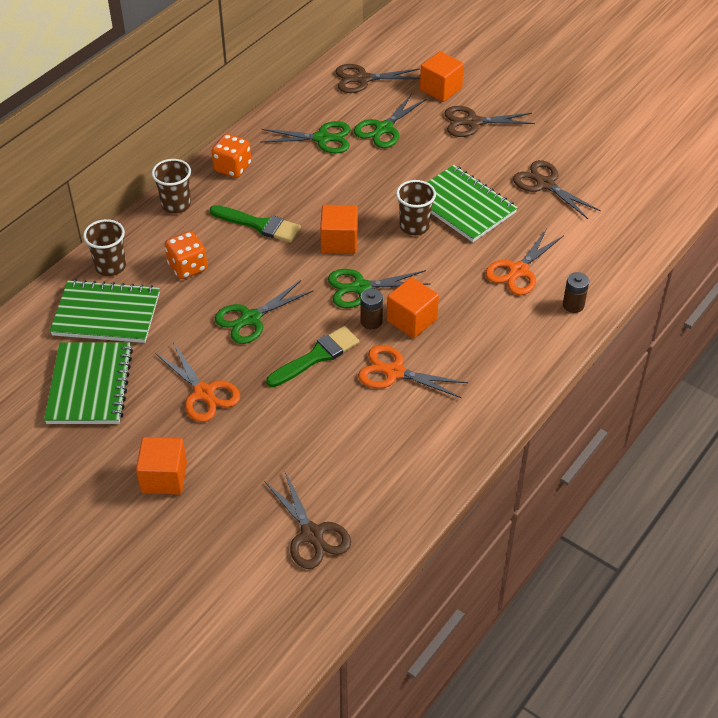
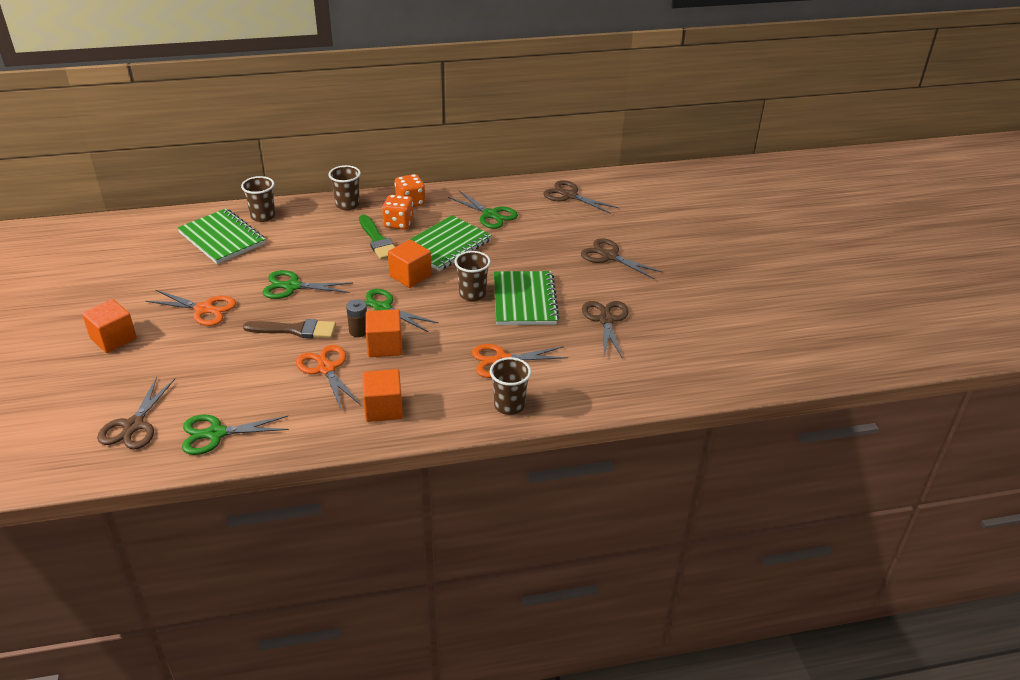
camera: 40 degrees right, 10 degrees down
green notebook [44,342,133,424] -> green notebook moved to [409,215,492,271]
orange scissors [155,343,240,422] -> orange scissors turned 75 degrees counterclockwise [146,290,236,326]
orange dice [165,231,207,279] -> orange dice moved to [382,195,414,230]
green brush [266,326,359,387] -> brown brush [243,319,336,338]
green scissors [354,94,427,148] -> green scissors moved to [182,415,289,455]
orange cube [420,51,464,102] -> orange cube moved to [362,369,403,422]
brown battery [563,272,589,313] -> brown cup [490,357,531,415]

